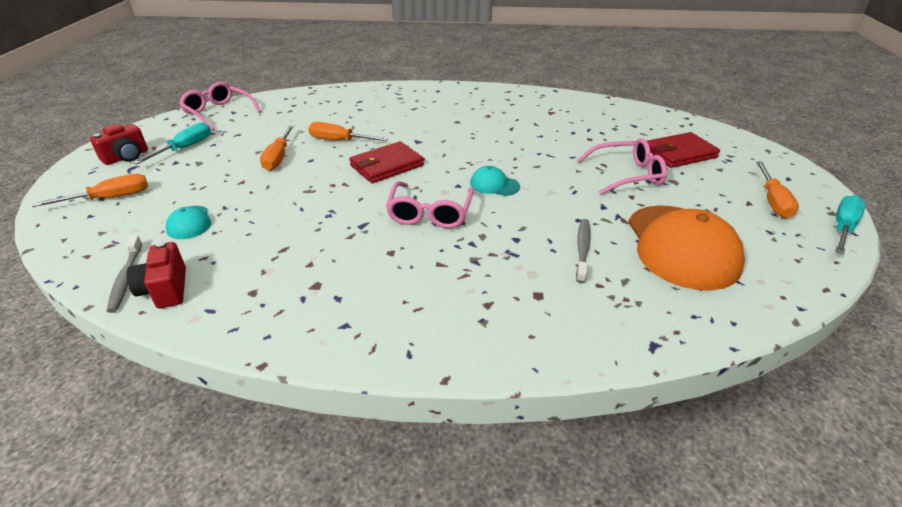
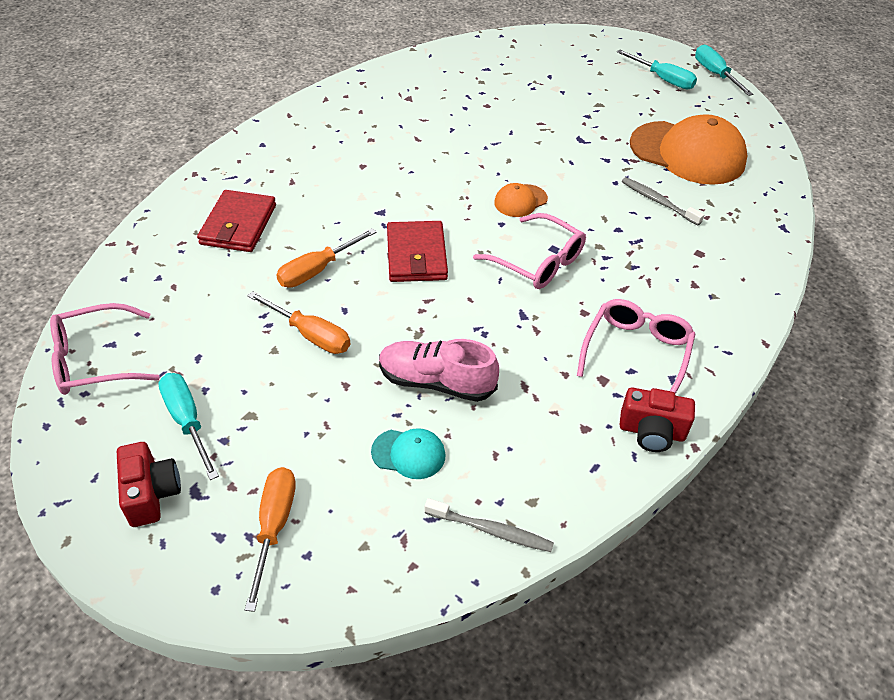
camera: 60 degrees left, 10 degrees up
red camera [126,241,186,308] -> red camera moved to [619,388,695,452]
turquoise cap [470,166,520,196] -> orange cap [494,183,548,217]
pink glasses [577,138,667,195] -> pink glasses moved to [577,299,695,394]
red wallet [647,132,720,168] -> red wallet moved to [197,190,276,252]
orange screwdriver [756,161,799,218] -> turquoise screwdriver [617,50,697,89]
none -> pink shoe [379,339,499,402]

